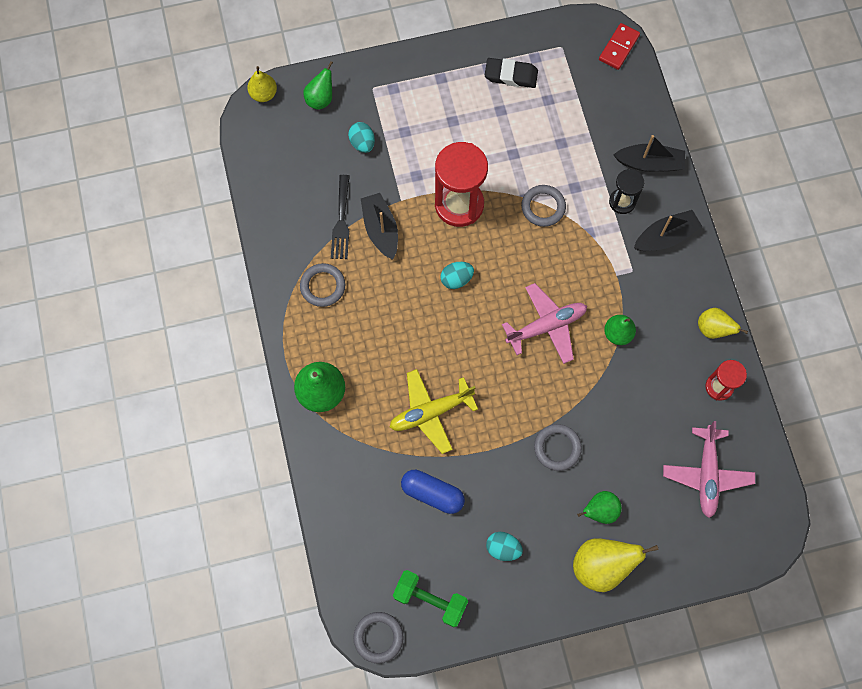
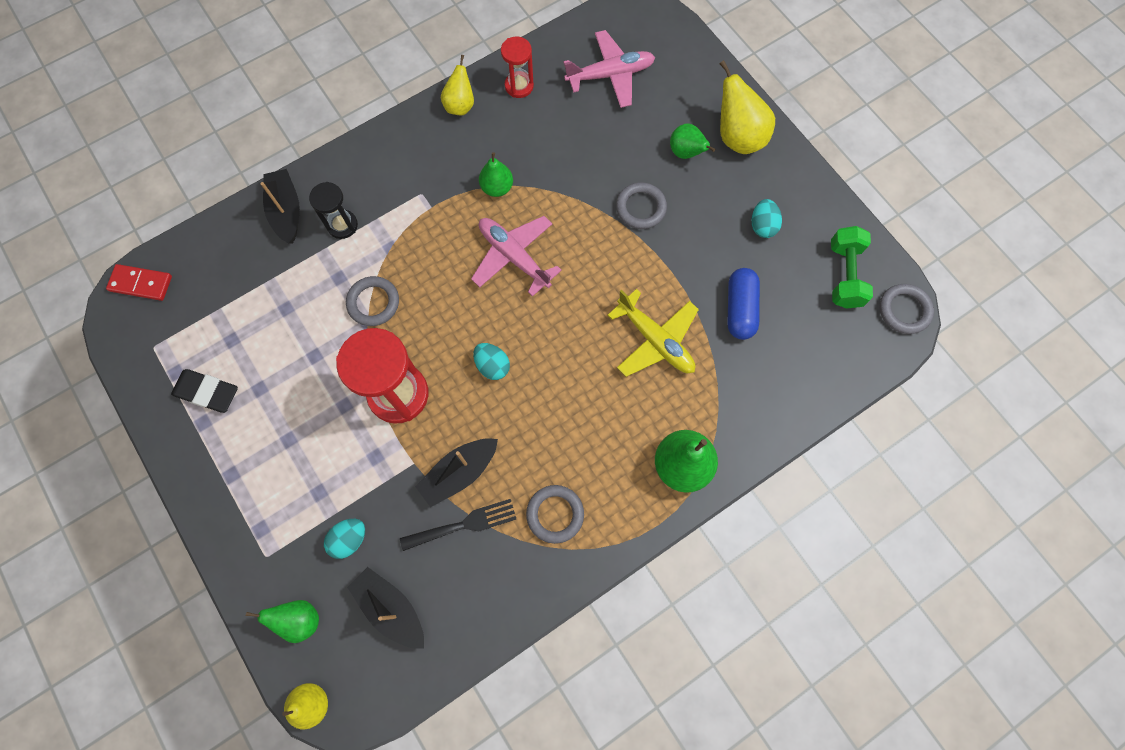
camera: 110 degrees left, 0 degrees up
black eraser [485,58,538,88] -> black eraser turned 60 degrees counterclockwise [171,369,238,413]
black boat [634,210,703,251] -> black boat moved to [347,567,424,649]

